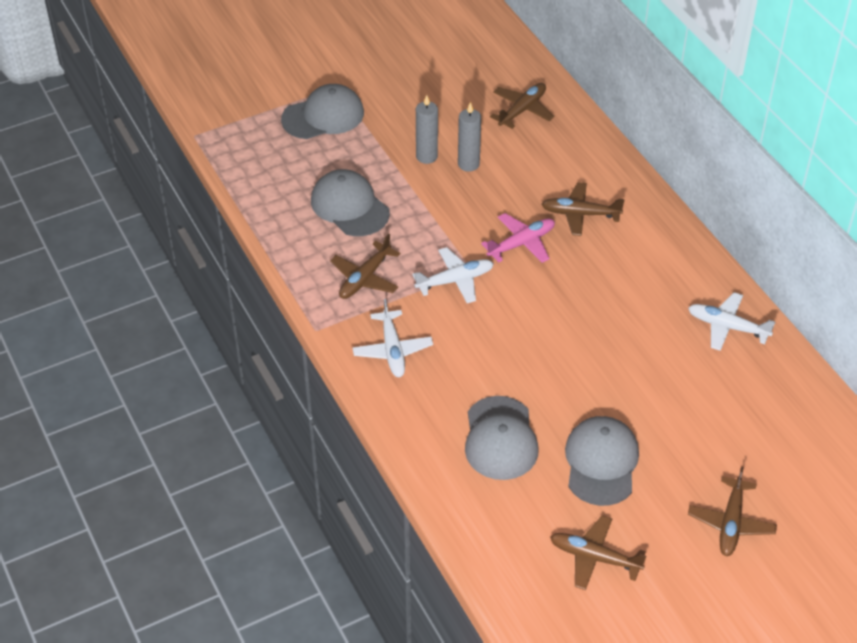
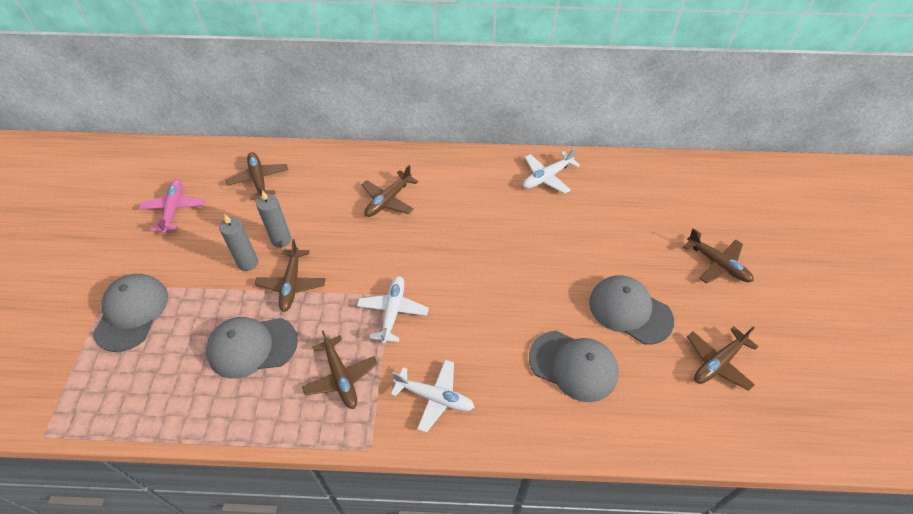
camera: 60 degrees left, 5 degrees up
pink plane [481,213,555,263] -> pink plane moved to [139,179,205,234]
none -> brown plane [255,239,325,312]

